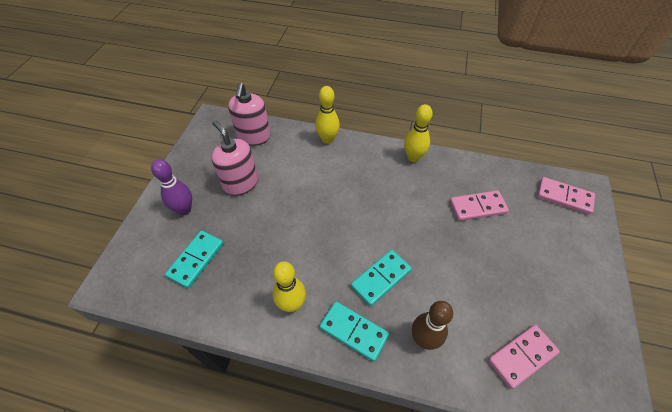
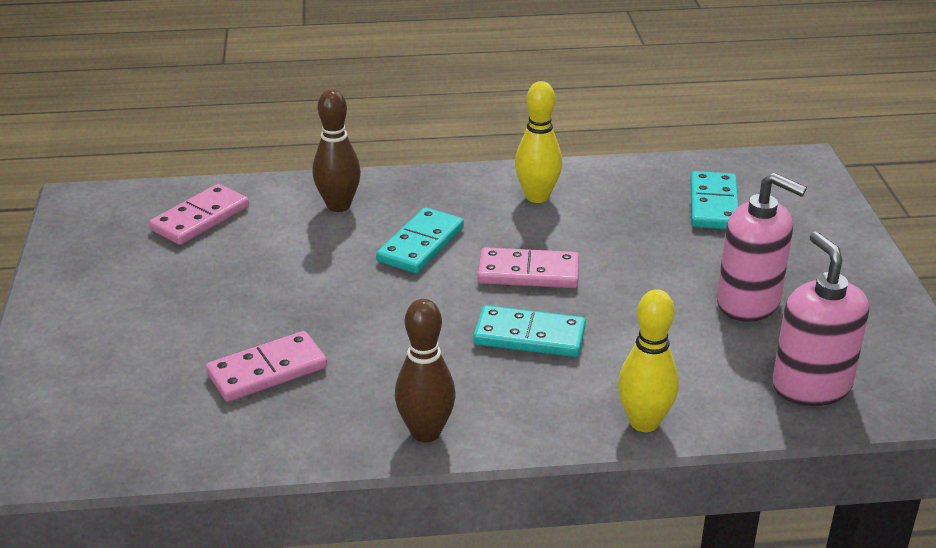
camera: 160 degrees right, 20 degrees down
purple bowling pin [151,159,192,215] -> none
turquoise domino [320,301,389,362] -> turquoise domino moved to [473,305,586,357]
yellow bowling pin [404,104,433,162] -> brown bowling pin [395,299,456,442]
pink domino [537,177,595,215] -> pink domino moved to [478,247,579,288]

